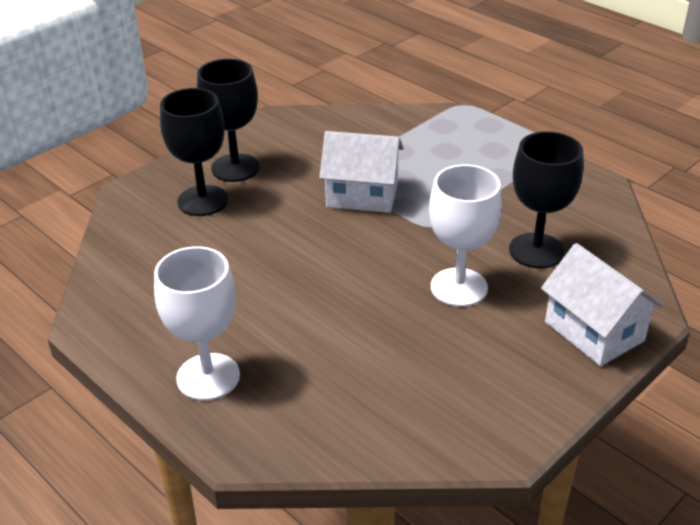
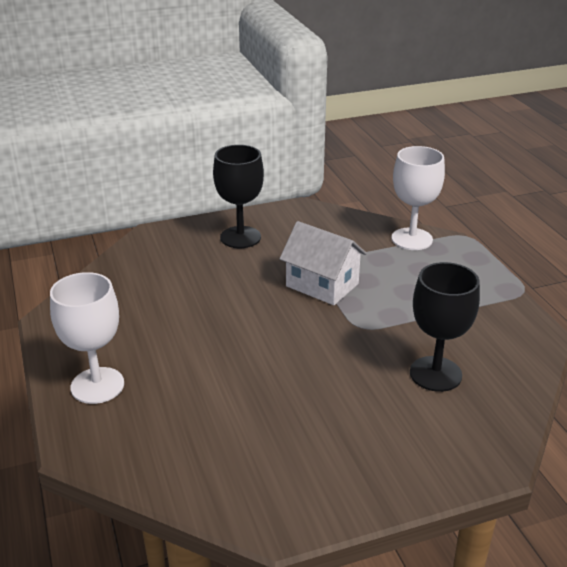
camera: 25 degrees right, 5 degrees down
black goblet [160,88,228,216] -> none
white goblet [429,165,502,307] -> white goblet moved to [391,146,445,250]
white house [541,243,664,366] -> none

